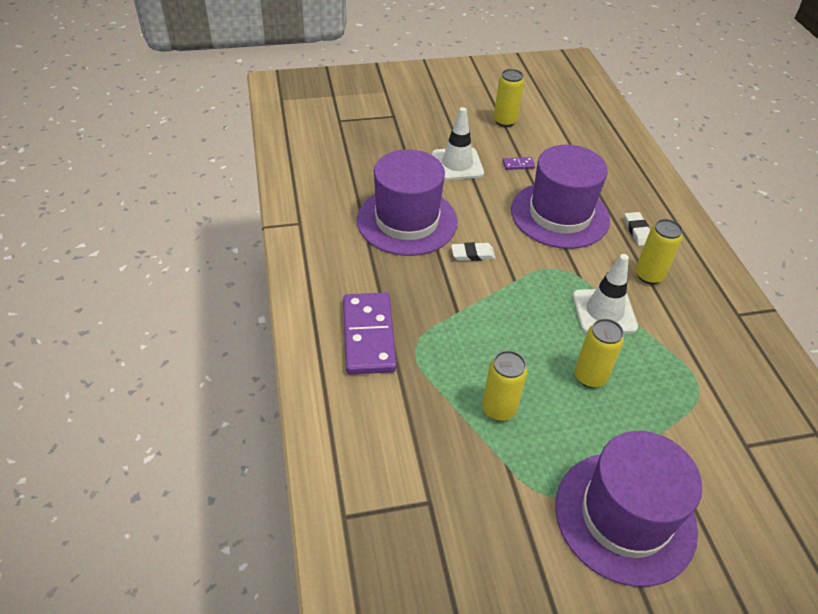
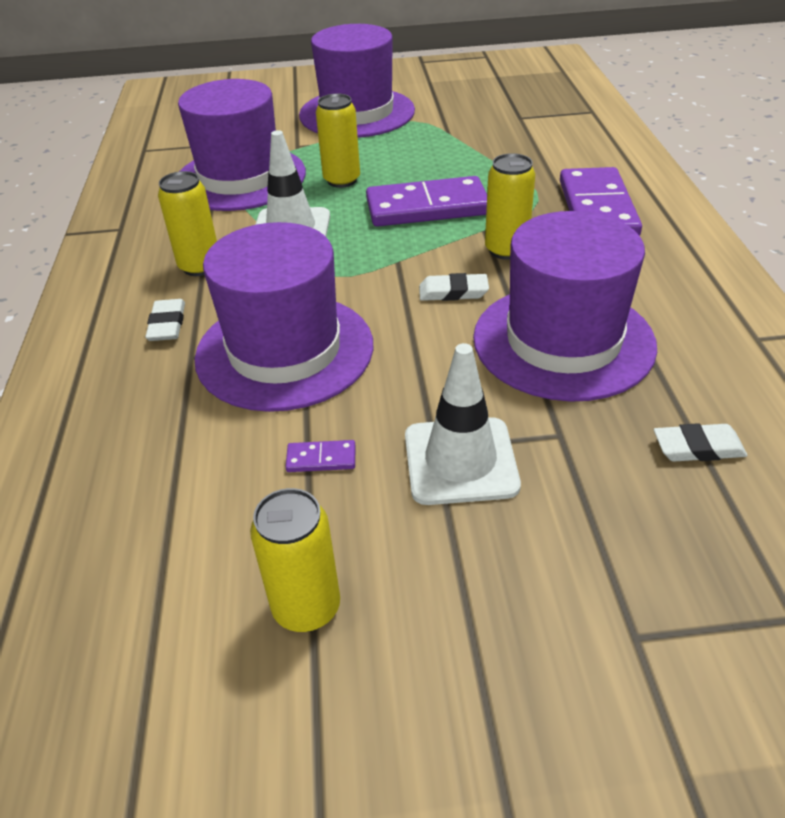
camera: 170 degrees left, 5 degrees down
yellow can [482,350,527,421] -> yellow can moved to [485,153,535,260]
none -> purple hat [178,79,306,211]
none -> purple domino [366,176,487,227]
none -> white eraser [654,423,747,462]

